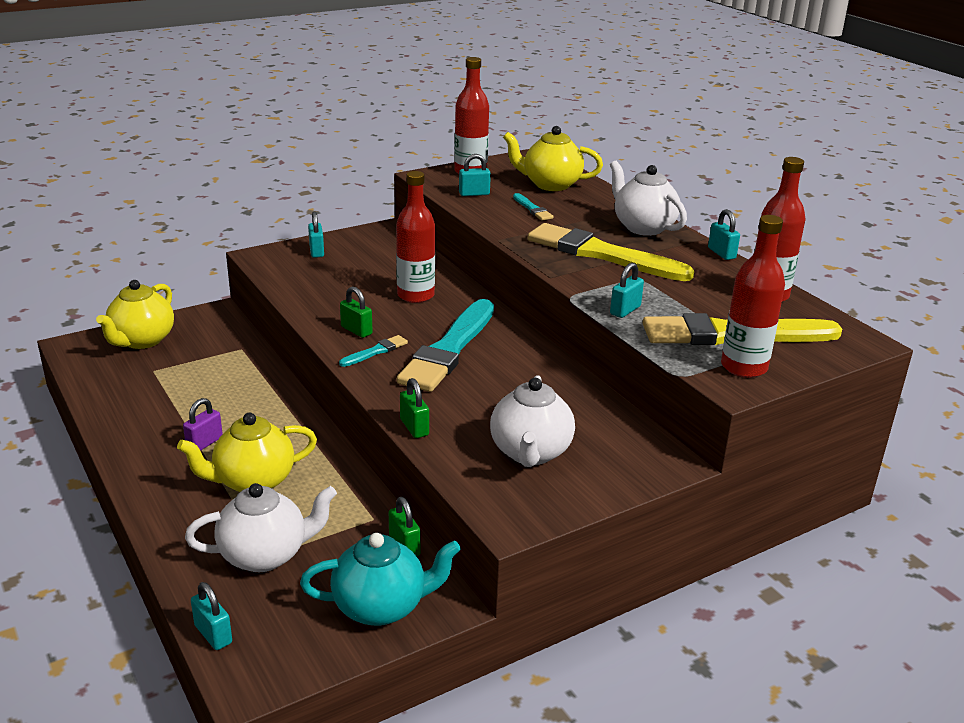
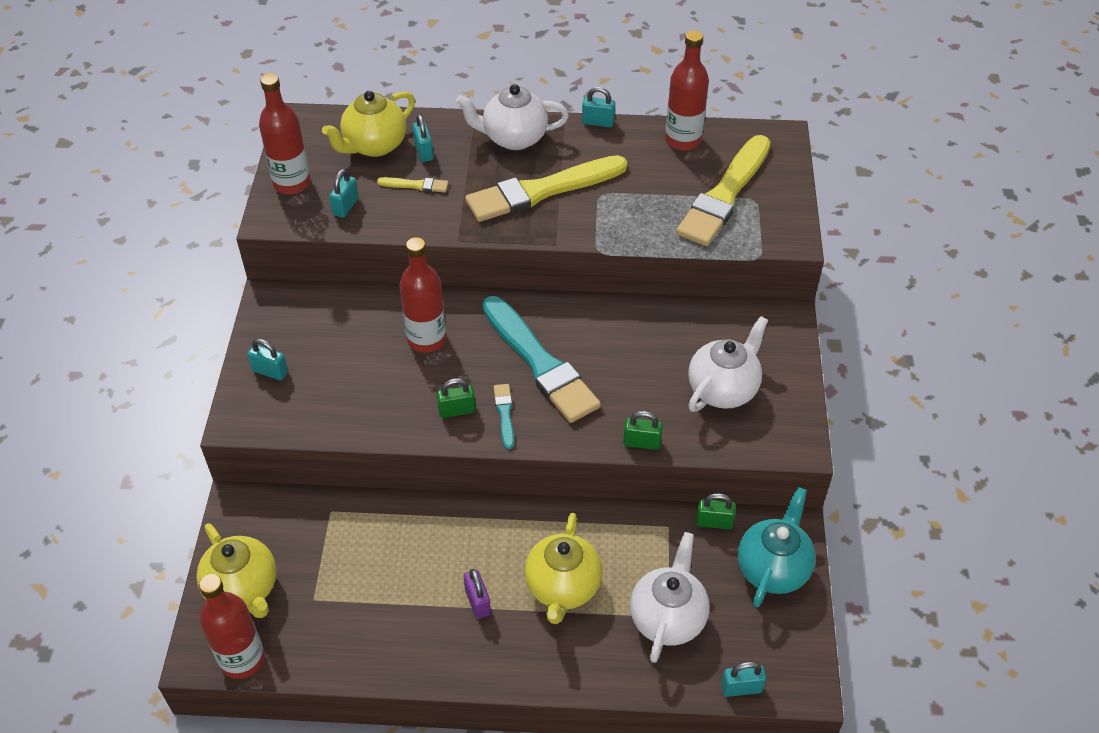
camera: 55 degrees left, 20 degrees up
white teapot [490,375,575,467] -> white teapot turned 90 degrees counterclockwise [688,316,768,412]
turquoise brush [513,193,554,221] -> yellow brush [377,177,448,192]
turquoise padlock [610,263,644,318] -> turquoise padlock moved to [412,114,434,162]
red bottle [721,215,785,378] -> red bottle moved to [199,574,265,679]

